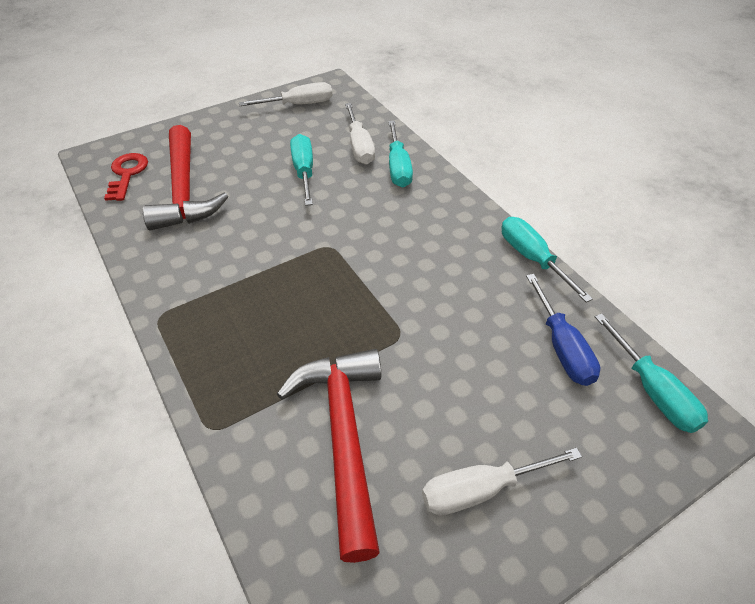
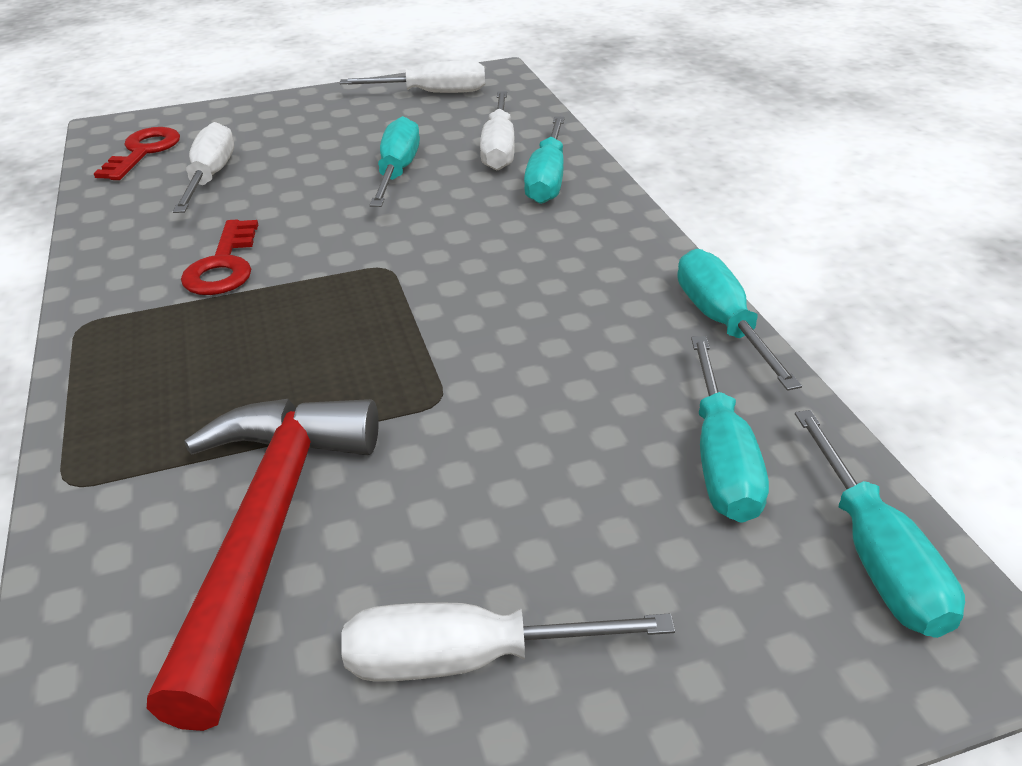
camera: 15 degrees right, 10 degrees down
red hammer [143,125,228,231] -> white screwdriver [173,122,234,213]
blue screwdriver [526,274,600,386] -> turquoise screwdriver [691,336,769,523]
none -> red key [181,219,258,295]

